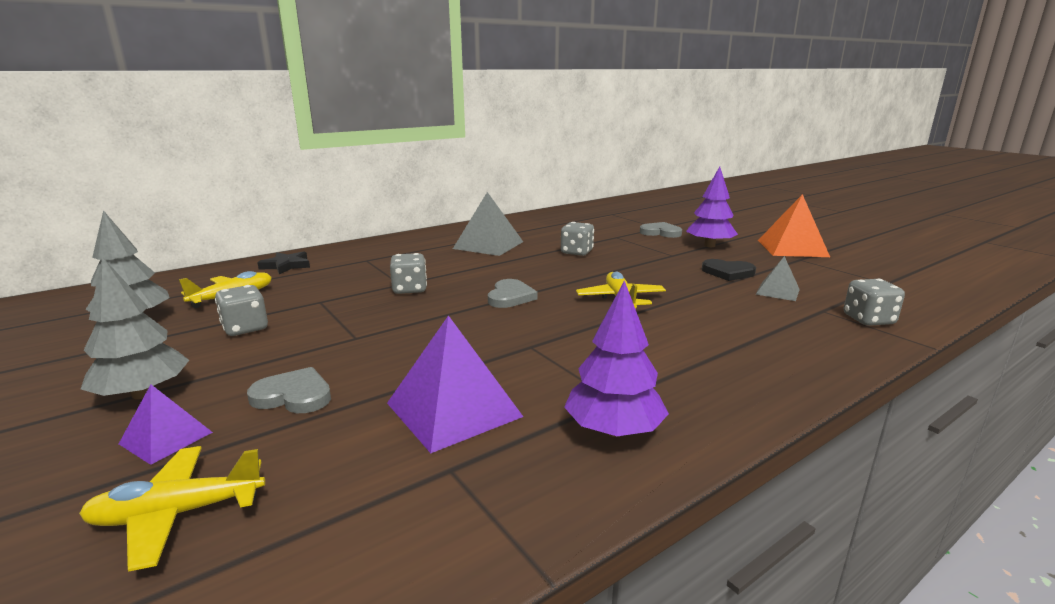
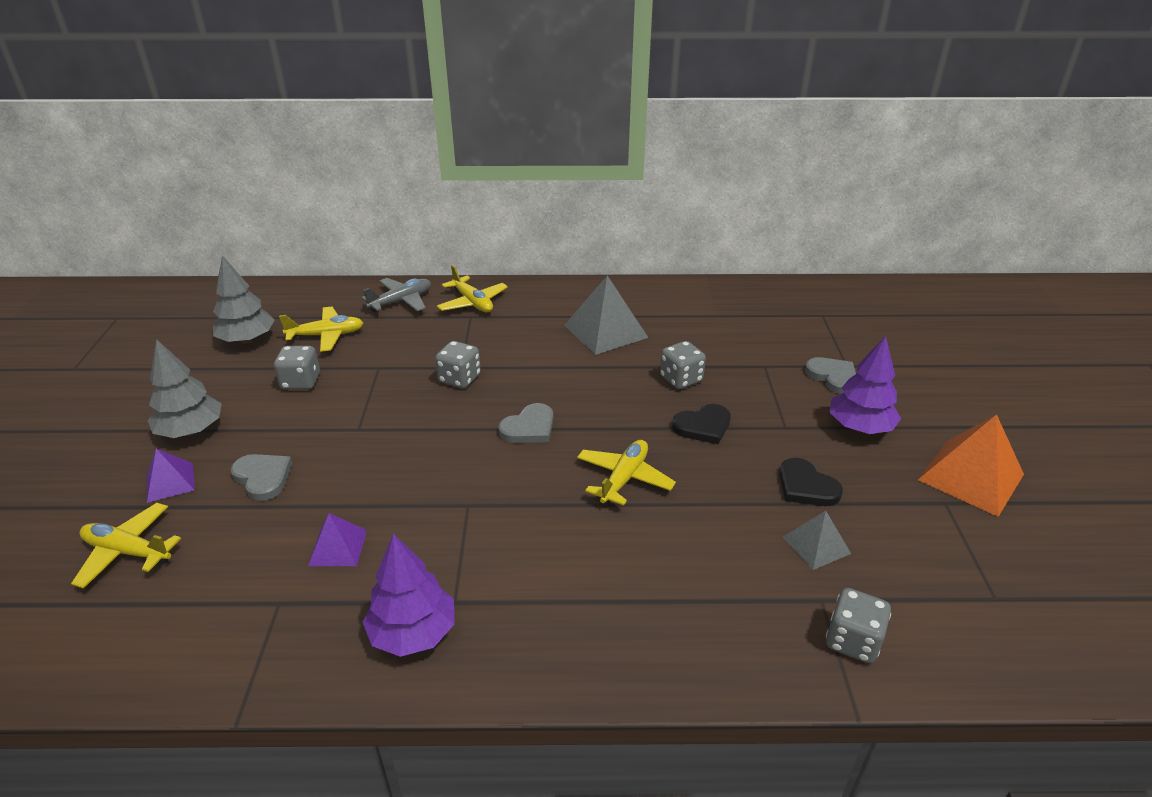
camera: 35 degrees right, 15 degrees up
black star [257,251,310,274] -> grey plane [362,278,431,312]
purple pyramid [387,315,523,453] -> purple pyramid [308,513,367,566], size x0.56
none -> yellow plane [437,265,508,313]
none -> black heart [672,404,731,444]

